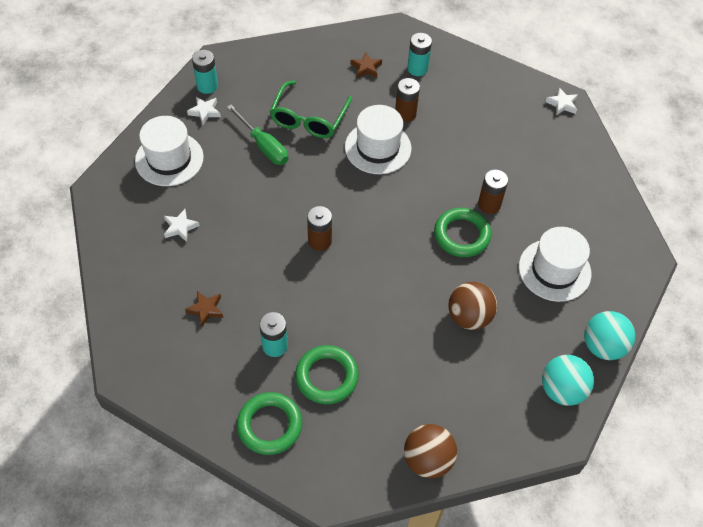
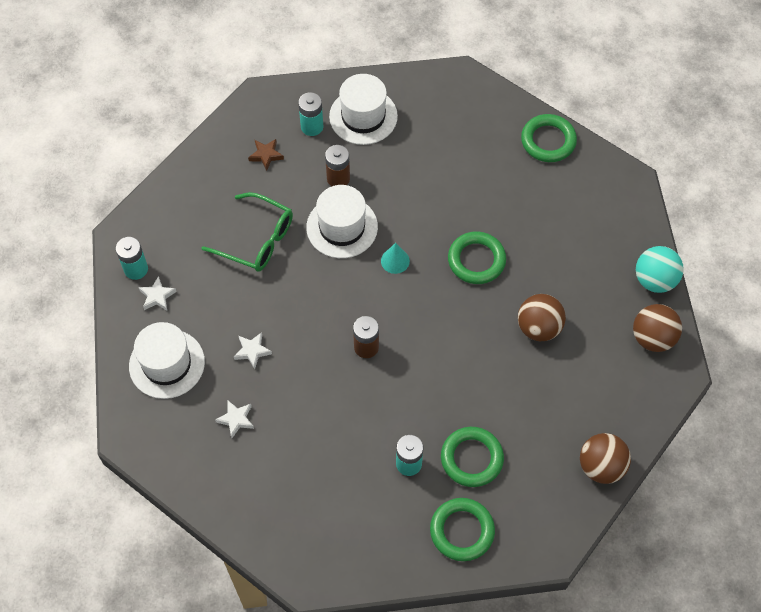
camera: 35 degrees left, 5 degrees up
brown star [185,291,223,327] -> none
green screwdriver [227,105,288,165] -> none
green glasses [270,81,352,138] -> green glasses turned 45 degrees counterclockwise [202,192,293,272]
brown battery [478,170,508,214] -> none
white hat [519,227,591,302] -> white hat moved to [329,74,398,145]
turquoise ball [542,355,594,406] -> brown ball [633,304,682,352]
white star [545,87,578,116] -> white star moved to [234,332,272,369]
none -> turquoise cone [381,243,410,274]
none -> green ring [521,114,577,162]

